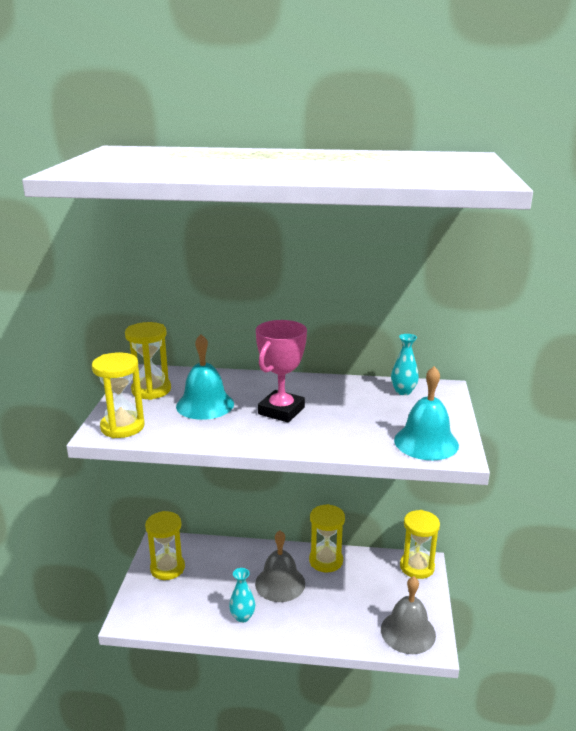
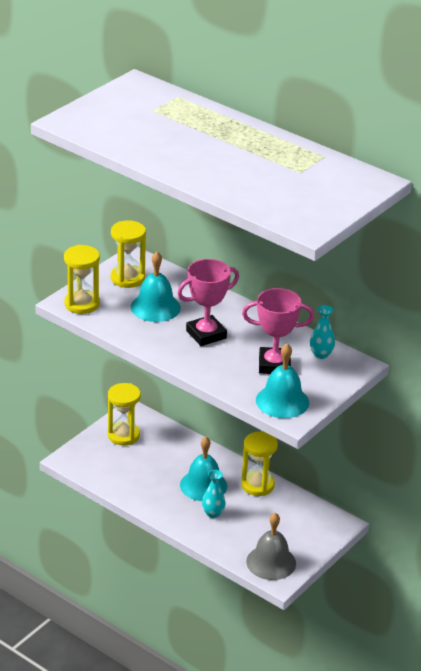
camera: 30 degrees right, 10 degrees up
turquoise vase [229,568,255,623] -> turquoise vase moved to [202,470,226,518]
grey bell [255,531,305,602] -> turquoise bell [180,437,227,501]
yellow hourglass [400,510,440,579] -> none
none -> pink trophy [242,288,314,374]

